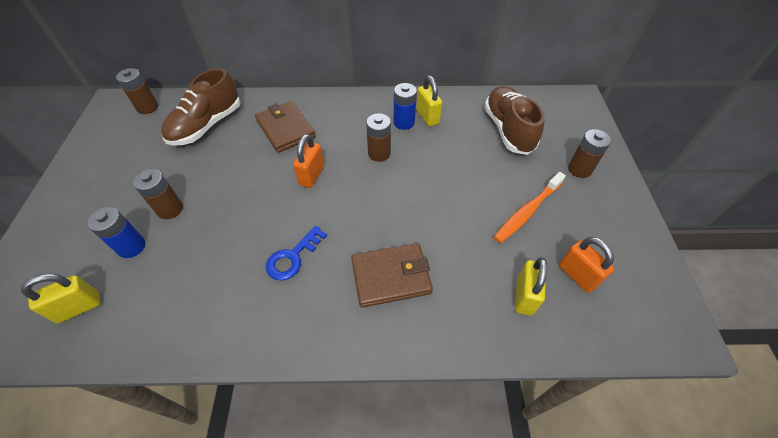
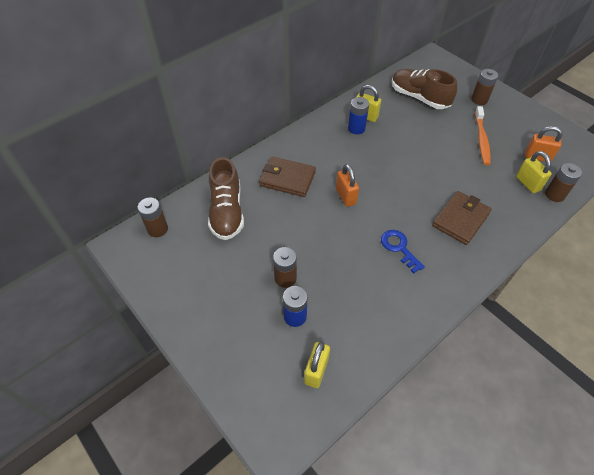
camera: 40 degrees left, 0 degrees up
blue key [266,226,327,281] -> blue key turned 150 degrees clockwise [381,230,425,273]
brown battery [366,113,391,162] -> brown battery moved to [545,163,582,202]

